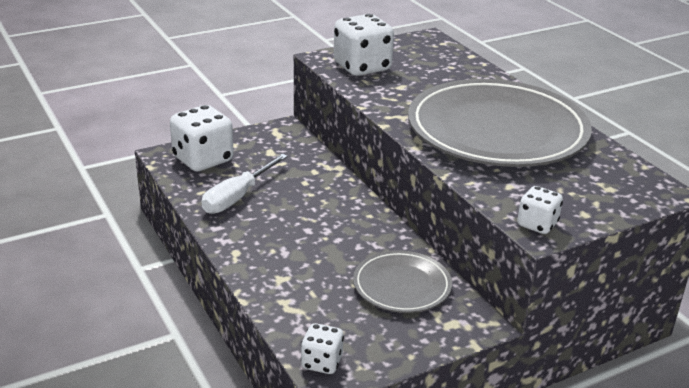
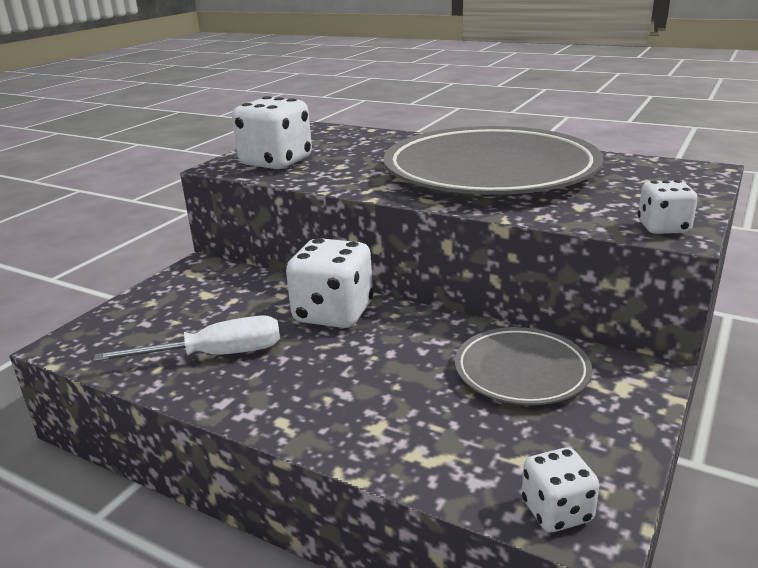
camera: 30 degrees left, 5 degrees down
white dice [170,105,234,171] -> white dice moved to [286,238,373,328]
white screwdriver [201,154,288,214] -> white screwdriver turned 105 degrees counterclockwise [93,315,280,362]

